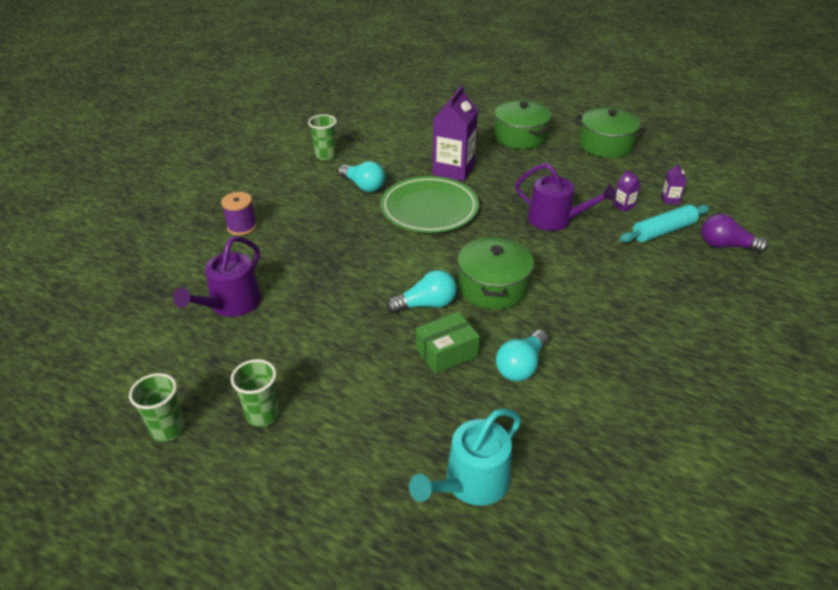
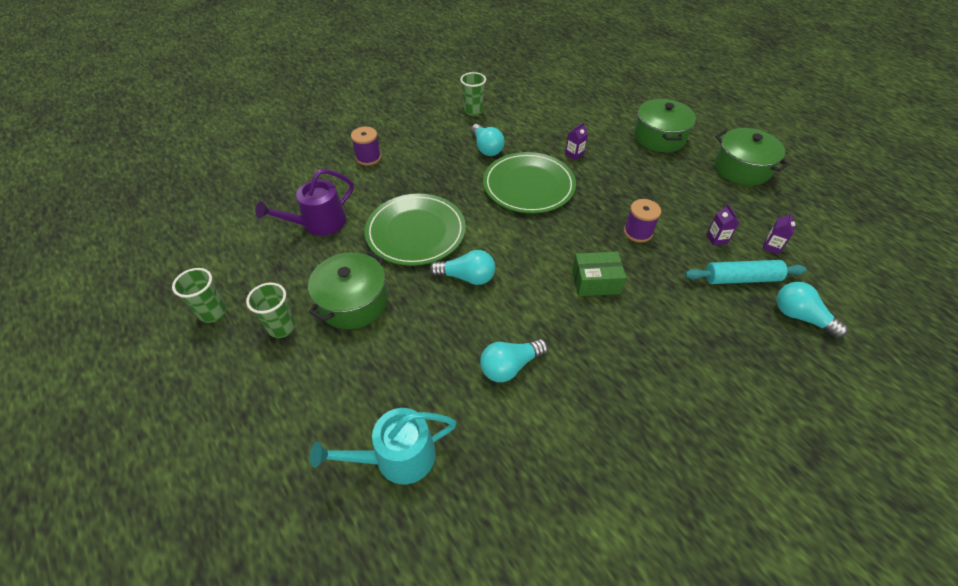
camera: 25 degrees right, 10 degrees up
green box [416,312,480,374] -> green box moved to [572,251,626,296]
purple carton [433,85,478,182] -> purple carton [565,122,588,161], size x0.43
green pot [458,236,534,309] -> green pot moved to [308,251,388,329]
purple watering can [515,163,616,231] -> purple spool [624,199,661,242]
purple light bulb [701,214,768,253] -> turquoise light bulb [777,282,848,338]
none -> green plate [365,194,466,266]

